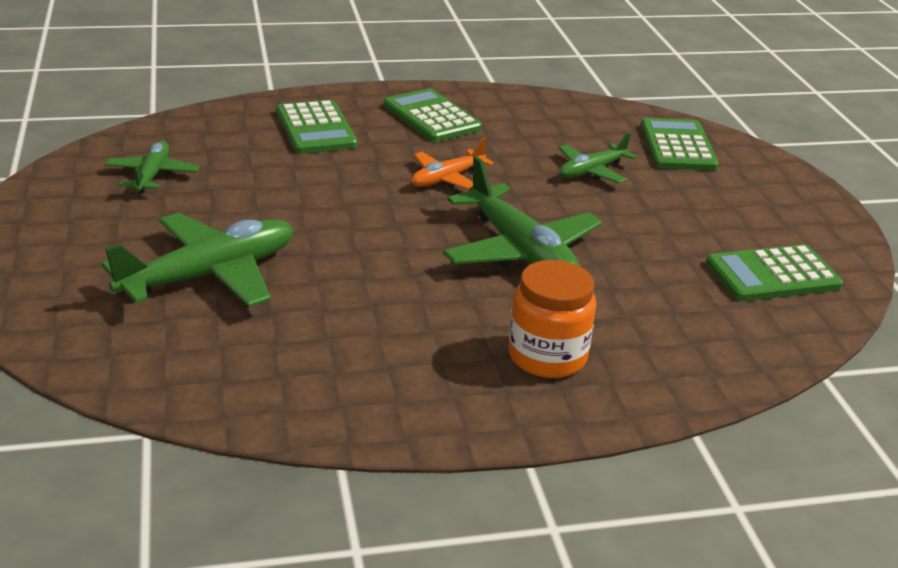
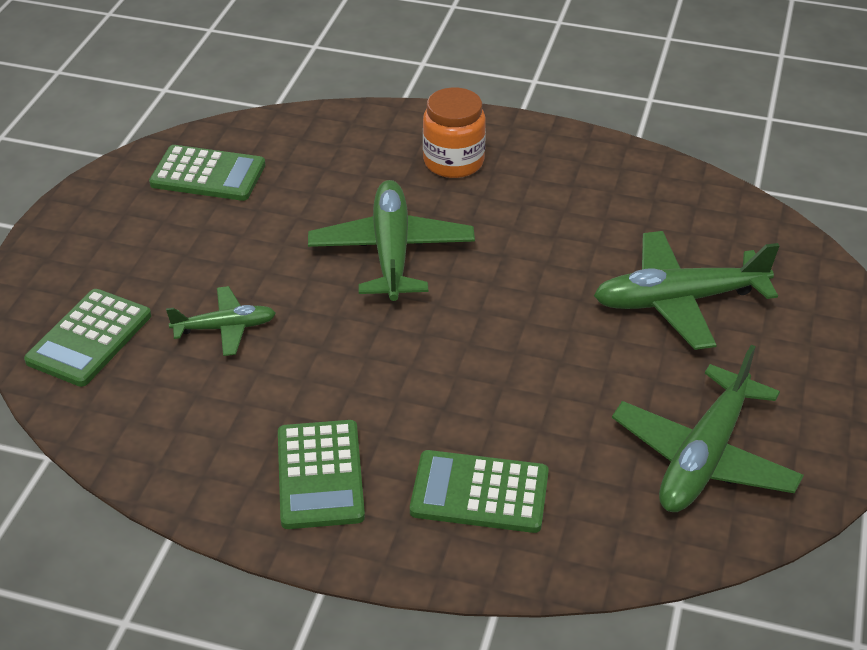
camera: 150 degrees left, 10 degrees up
green plane [105,141,200,193] -> green plane [612,345,804,512], size x1.77
green calculator [276,100,358,154] -> green calculator turned 90 degrees counterclockwise [410,450,549,533]
orange plane [411,138,494,190] -> none

